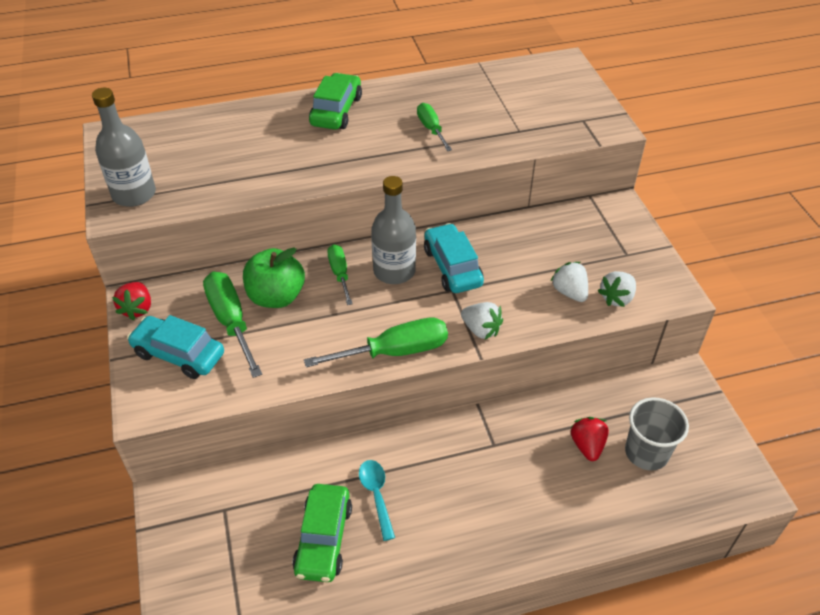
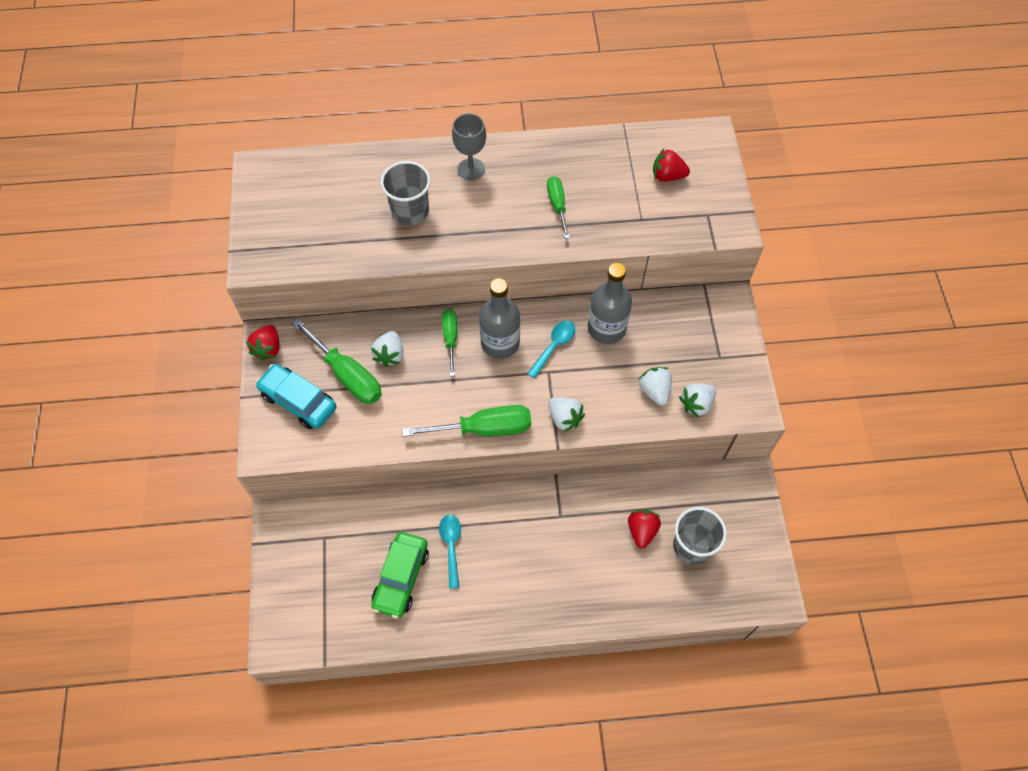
camera: 10 degrees right, 15 degrees up
grey bottle [92,87,156,207] -> grey bottle moved to [588,263,632,344]
green screwdriver [203,272,262,378] -> green screwdriver turned 150 degrees clockwise [292,318,382,404]
green apple [243,247,305,308] -> white strawberry [371,331,404,367]
green car [309,73,362,130] -> grey goblet [452,113,486,181]
turquoise car [424,223,484,293] -> turquoise spoon [527,321,575,379]
none -> grey cup [380,161,431,225]
none -> red strawberry [653,149,690,182]

